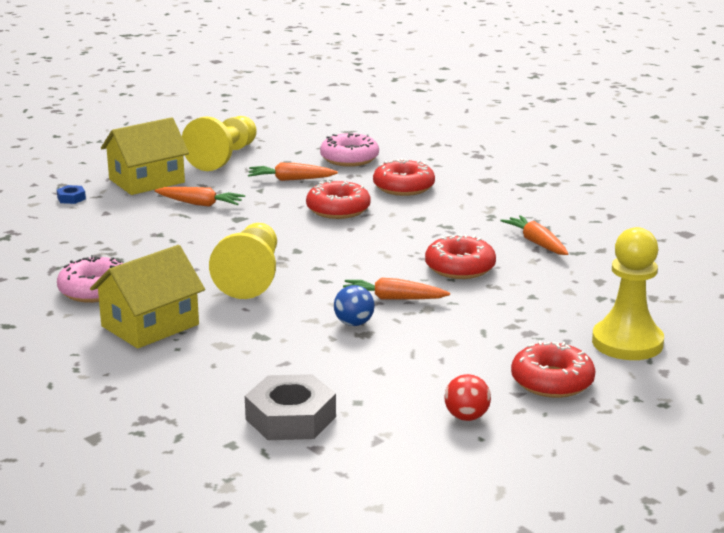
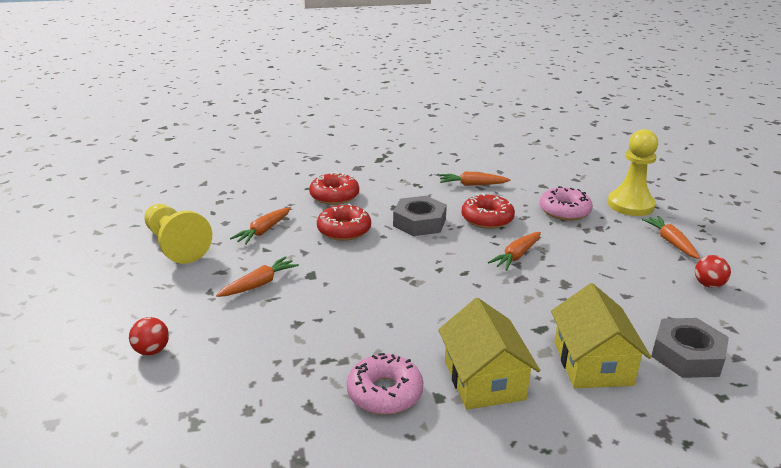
camera: 60 degrees left, 5 degrees up
blue nut [57,185,86,204] -> red ball [129,317,169,355]
yellow house [101,117,189,195] -> yellow house moved to [551,283,651,388]
yellow pawn [209,223,277,299] -> none
pink donut [320,133,379,167] -> pink donut moved to [539,186,593,221]
blue ball [334,285,375,326] -> none
red donut [511,341,595,398] -> orange carrot [641,216,700,259]
none -> grey nut [393,196,447,236]

